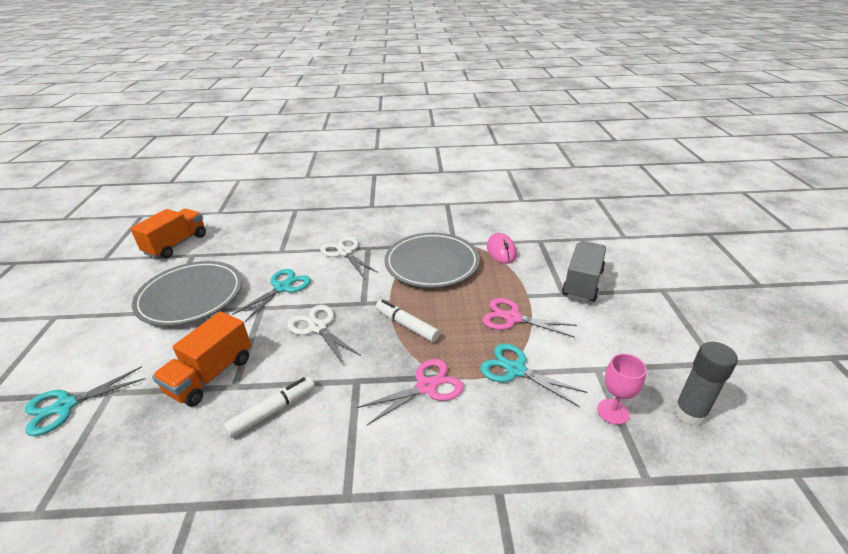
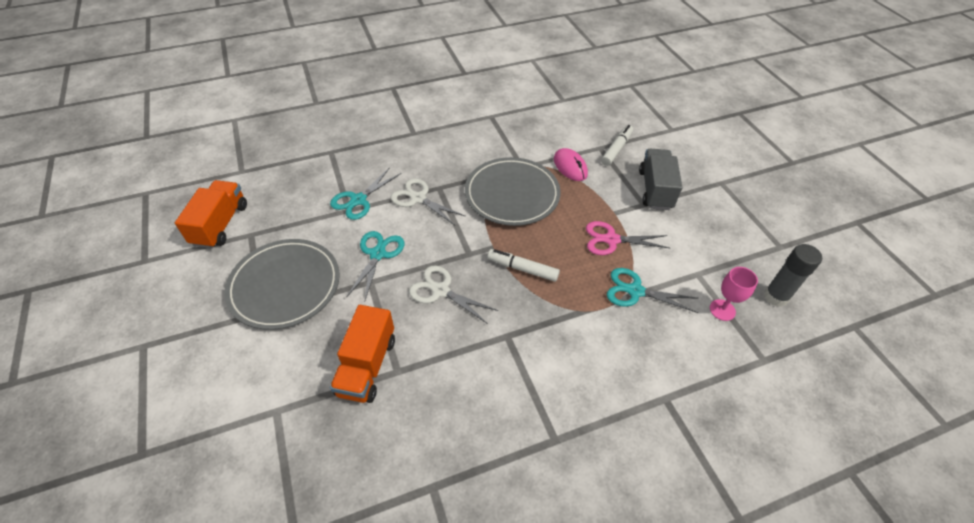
camera: 20 degrees left, 15 degrees up
turquoise scissors [25,366,145,436] -> turquoise scissors moved to [330,167,401,220]
white marker [223,377,315,438] -> white marker moved to [601,125,633,166]
pink scissors [357,359,464,425] -> none

